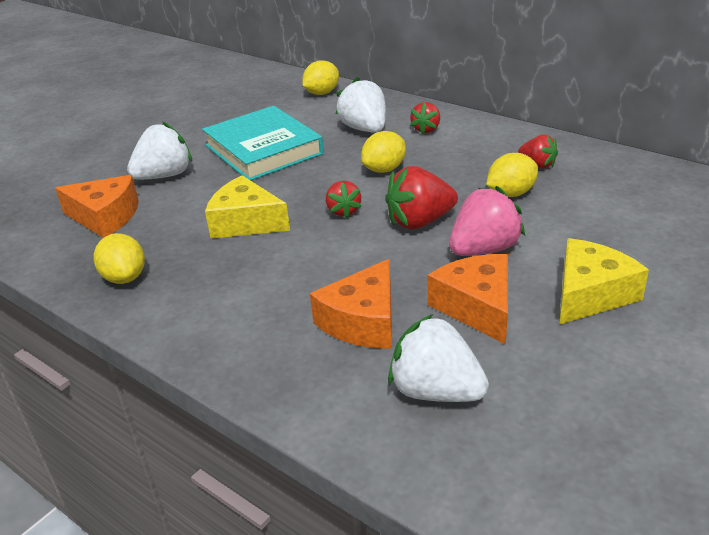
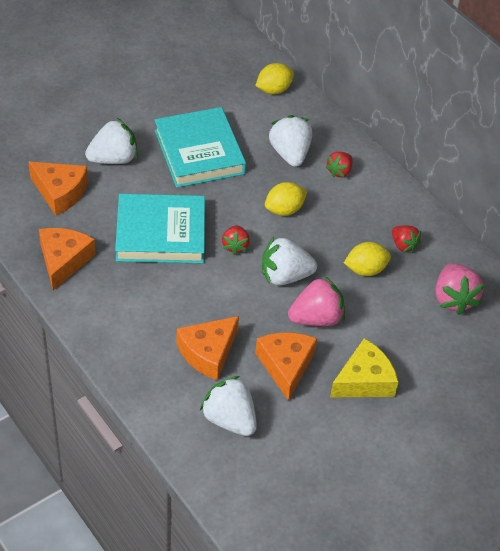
camera: 10 degrees right, 15 degrees up
yellow lemon [94,233,145,284] -> orange cheese [39,228,96,291]
yellow cheese [205,175,290,239] -> turquoise book [115,194,205,263]
red strawberry [385,166,458,229] -> white strawberry [262,237,317,285]
none -> pink strawberry [436,263,484,315]

